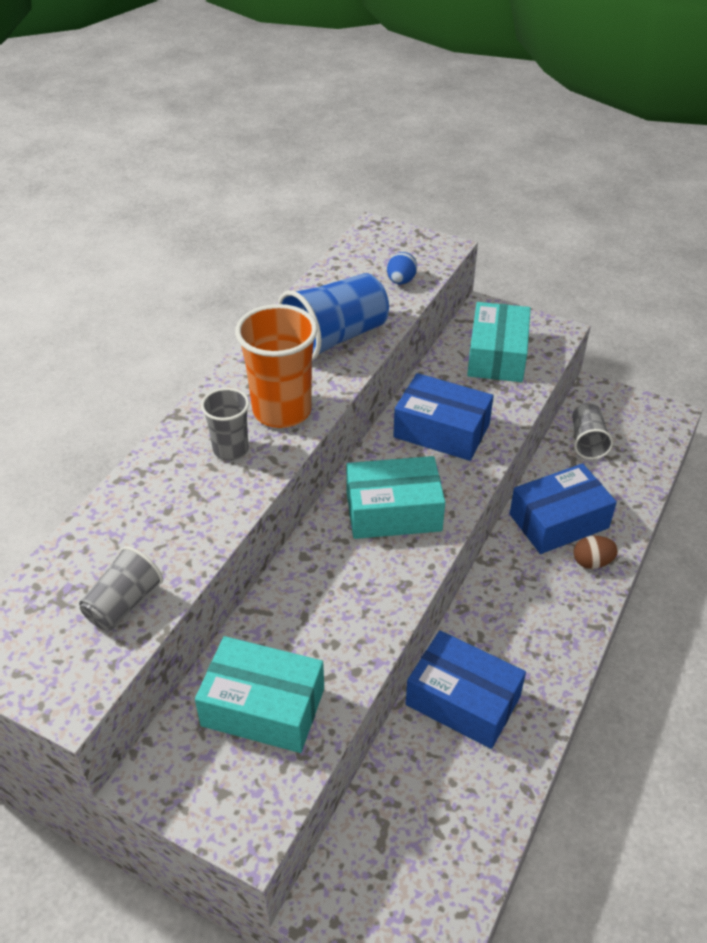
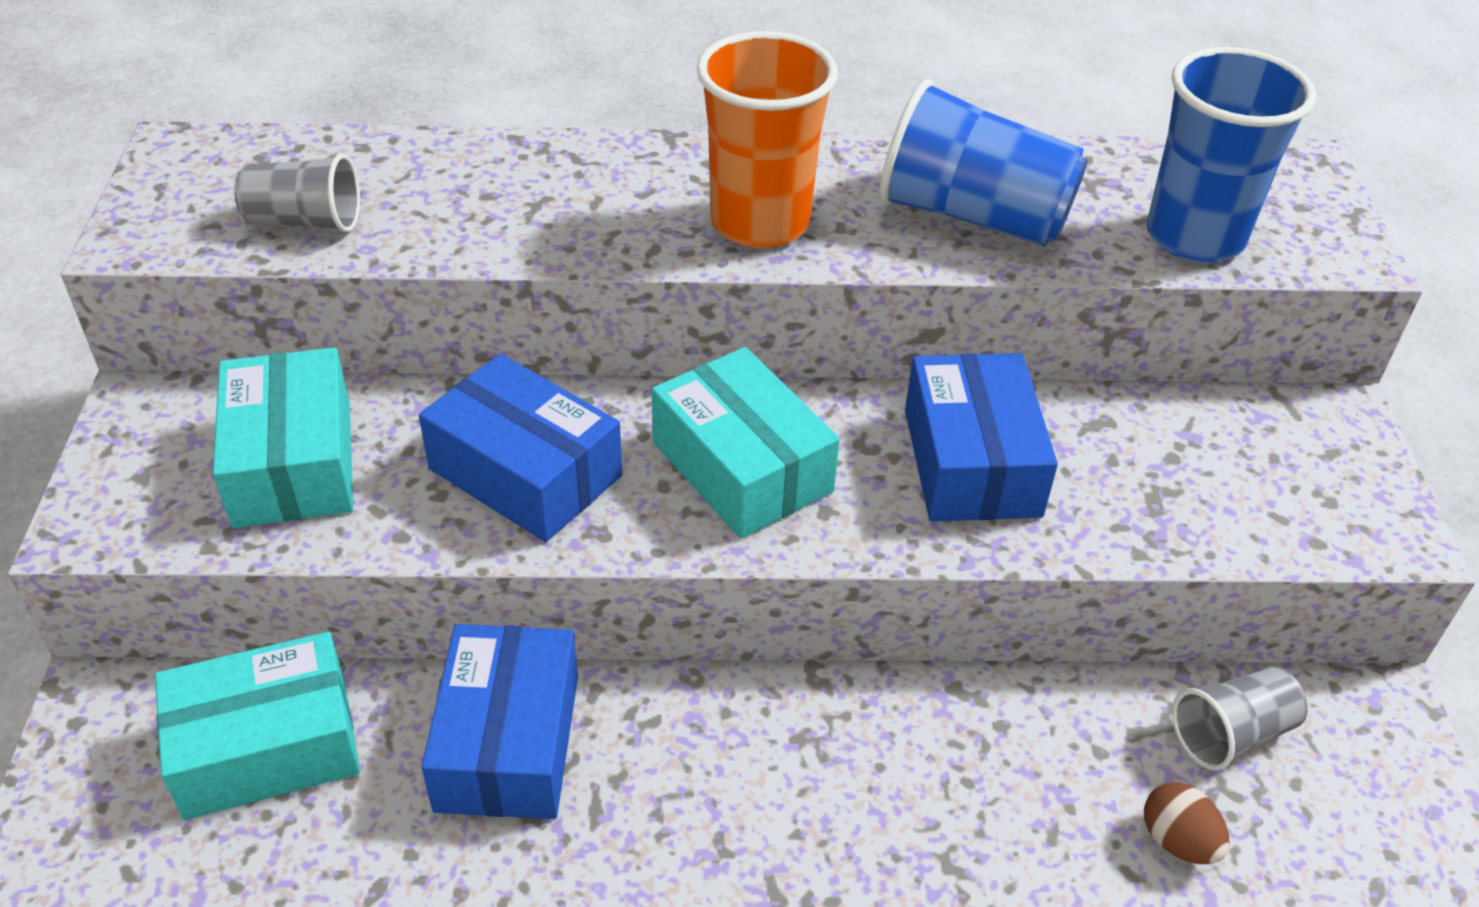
camera: 60 degrees right, 0 degrees up
grey cup [201,388,249,461] -> none
blue egg [387,252,417,285] -> blue cup [1146,47,1316,263]
turquoise box [467,302,531,382] -> turquoise box moved to [155,632,360,820]
blue box [509,463,617,554] -> blue box moved to [419,353,622,542]
brown egg [573,536,618,569] -> brown egg moved to [1144,782,1230,864]

